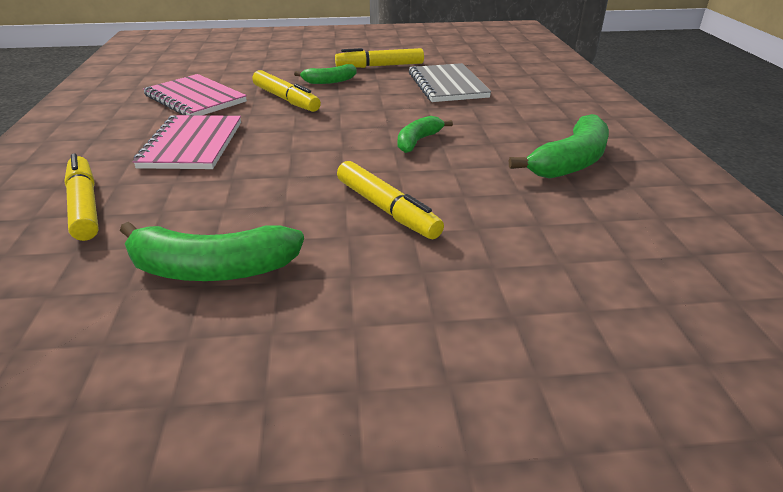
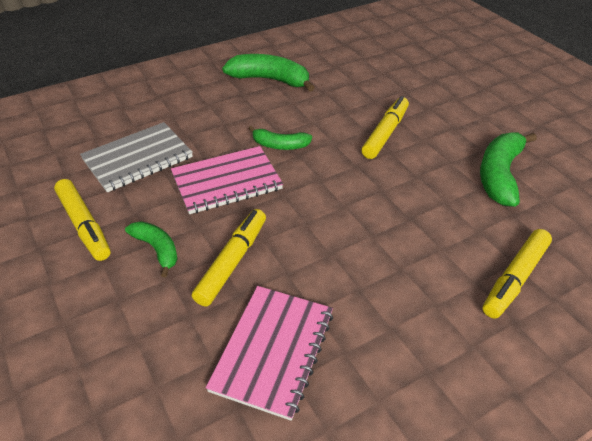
camera: 115 degrees left, 10 degrees up
green banana [120,222,304,281] -> green banana turned 135 degrees counterclockwise [480,132,537,207]
pink notebook [133,115,241,169] -> pink notebook moved to [171,146,283,214]

